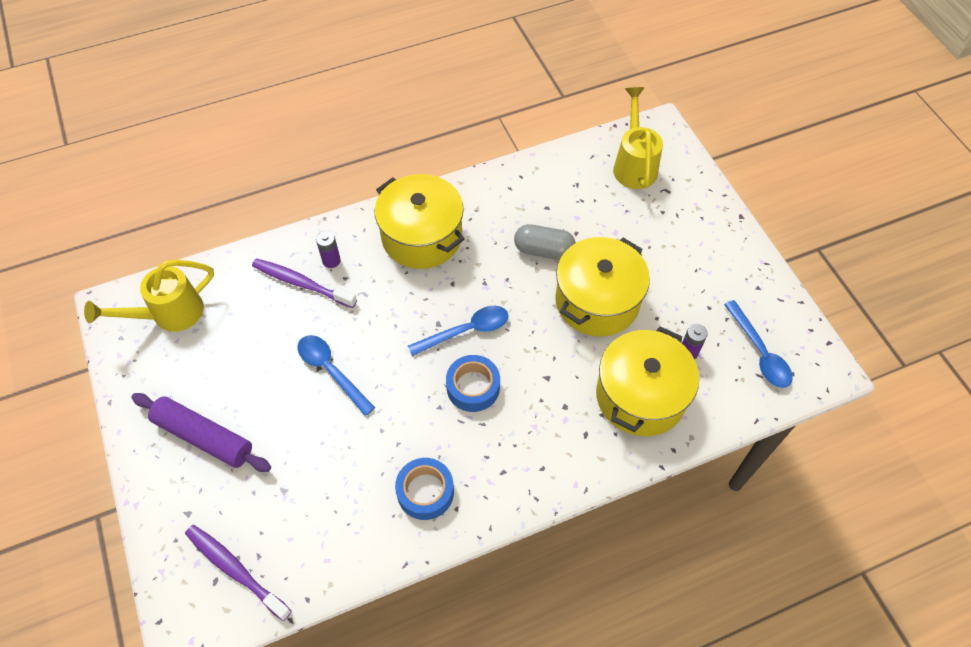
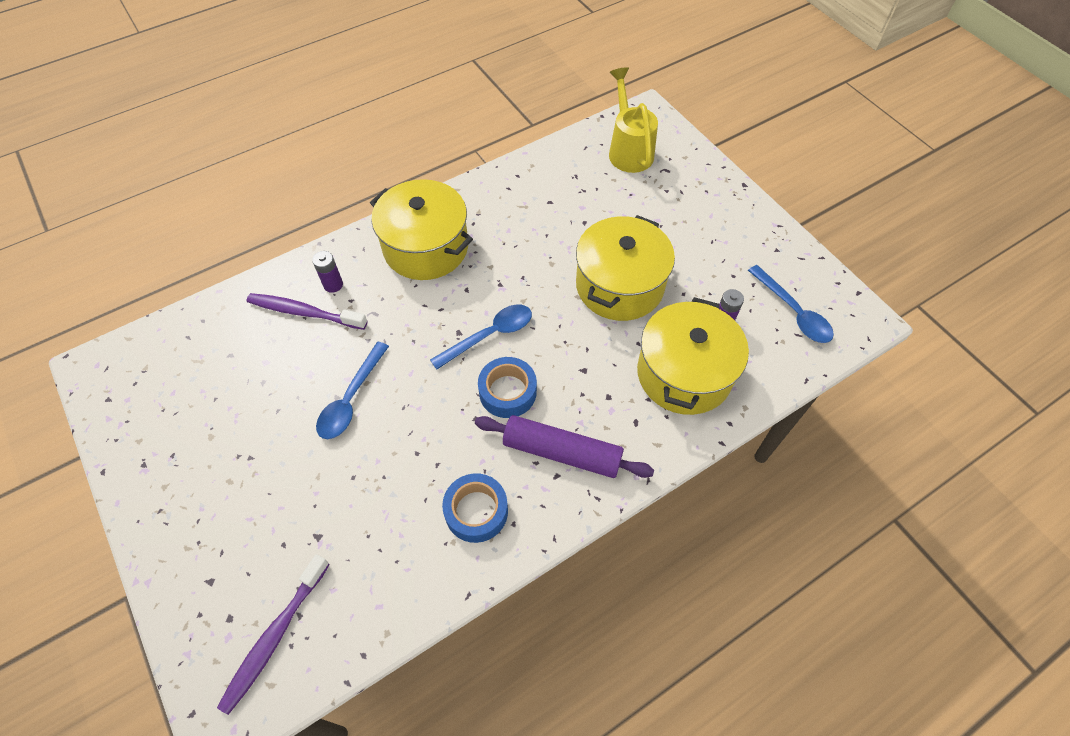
camera: 10 degrees left, 0 degrees up
yellow watering can [84,260,214,332] -> none
purple rolling pin [131,393,271,472] -> purple rolling pin moved to [475,415,654,478]
purple toothbrush [185,525,292,621] -> purple toothbrush turned 90 degrees counterclockwise [217,554,330,715]
blue spoon [298,335,375,416] -> blue spoon turned 105 degrees counterclockwise [316,342,389,439]
grey capsule [514,224,576,260] -> none

